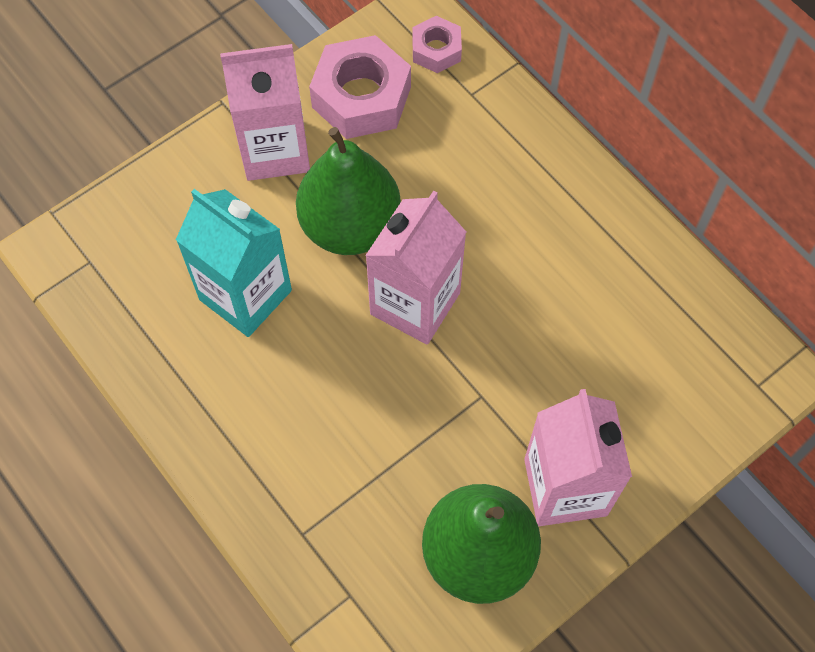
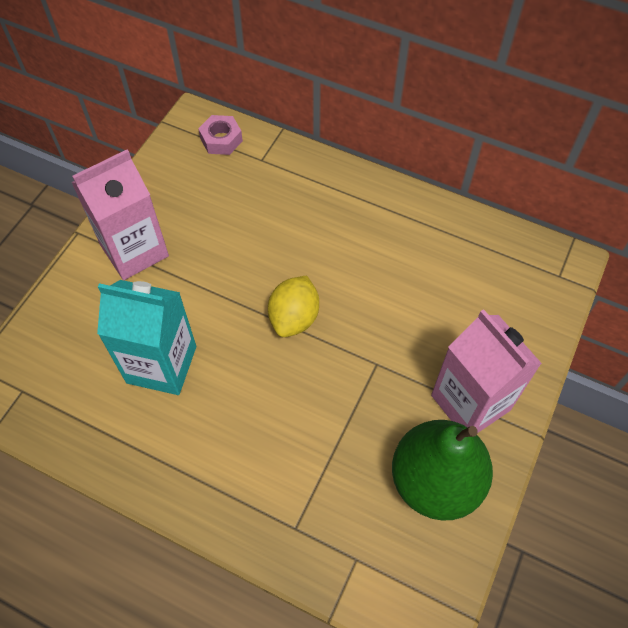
camera: 25 degrees left, 5 degrees down
green pear [296,127,401,255] -> none
pink nut [309,35,411,139] -> none
pink carton [365,190,466,345] -> yellow lemon [268,276,319,337]

